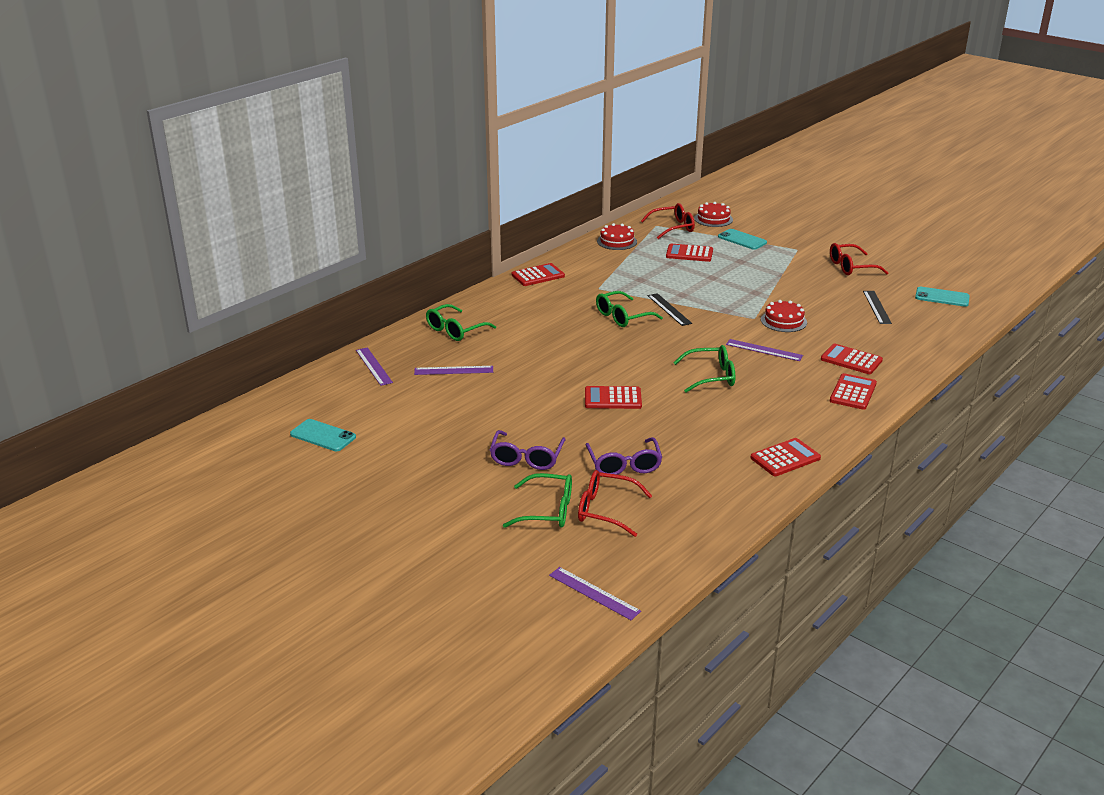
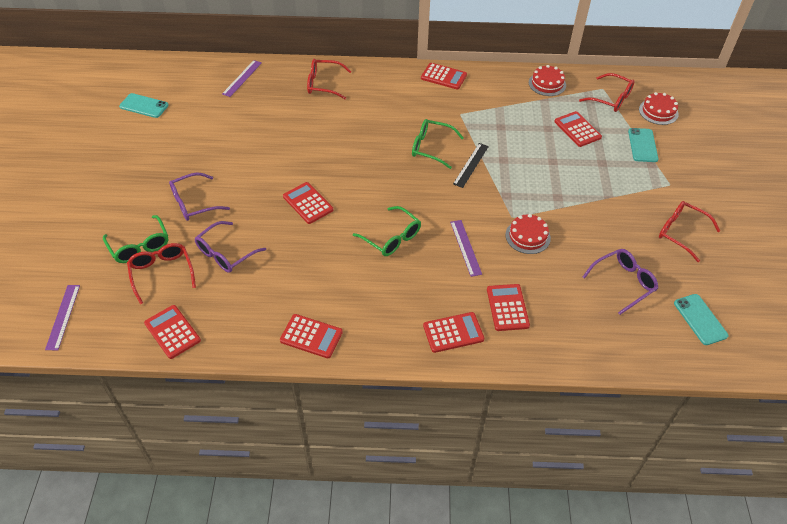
camera: 50 degrees right, 20 degrees up
turquoise phone [290,419,356,451] -> turquoise phone turned 60 degrees counterclockwise [119,93,169,118]
purple ruler [414,366,493,375] -> none
green glasses [426,304,496,341] -> red glasses [307,59,352,99]
black ruler [863,291,892,324] -> purple glasses [583,249,658,315]
none -> red calculator [144,305,201,359]

